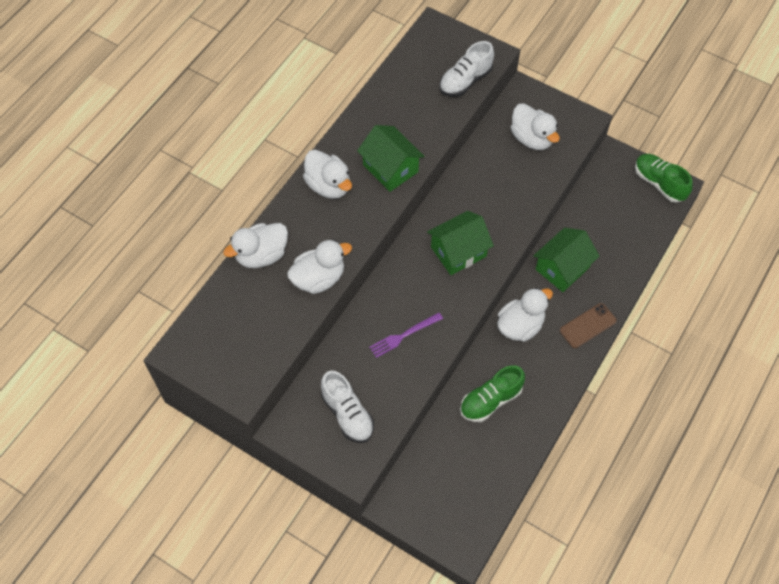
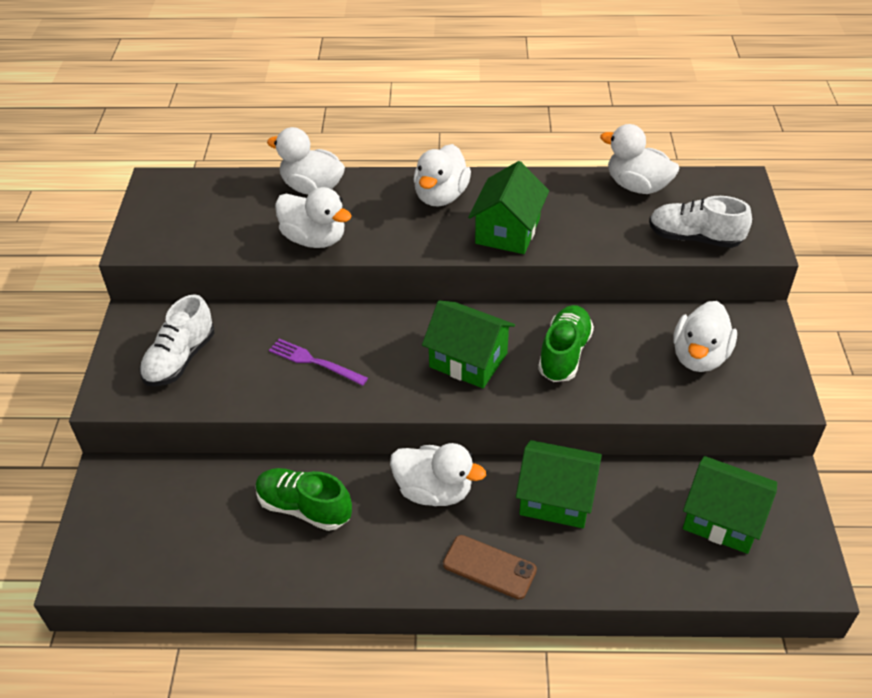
camera: 60 degrees right, 15 degrees down
green shoe [635,154,693,203] -> green shoe moved to [538,305,594,382]
none -> white duck [600,124,679,194]
none -> green house [683,456,777,554]

